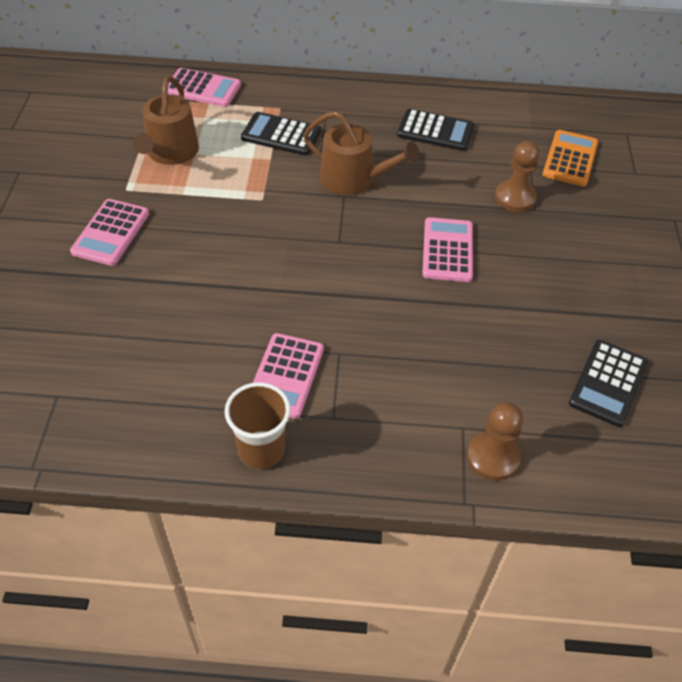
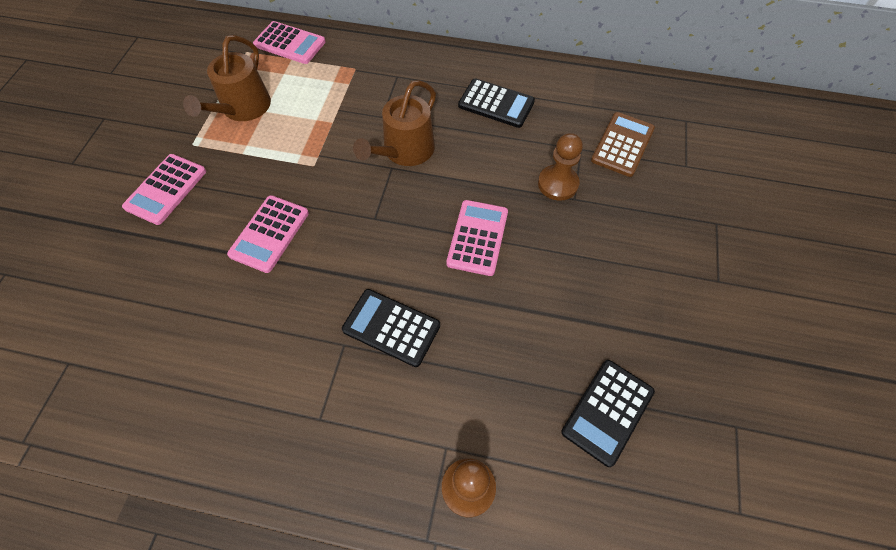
camera: 10 degrees right, 10 degrees up
brown cup [225,382,291,469] -> none
black calculator [241,112,321,156] -> black calculator moved to [342,289,440,367]
pink calculator [253,333,324,419] -> pink calculator moved to [227,195,309,273]
brown watering can [303,111,420,196] -> brown watering can turned 90 degrees clockwise [353,80,436,166]
orange calculator [542,130,598,187] -> brown calculator [591,112,655,177]

